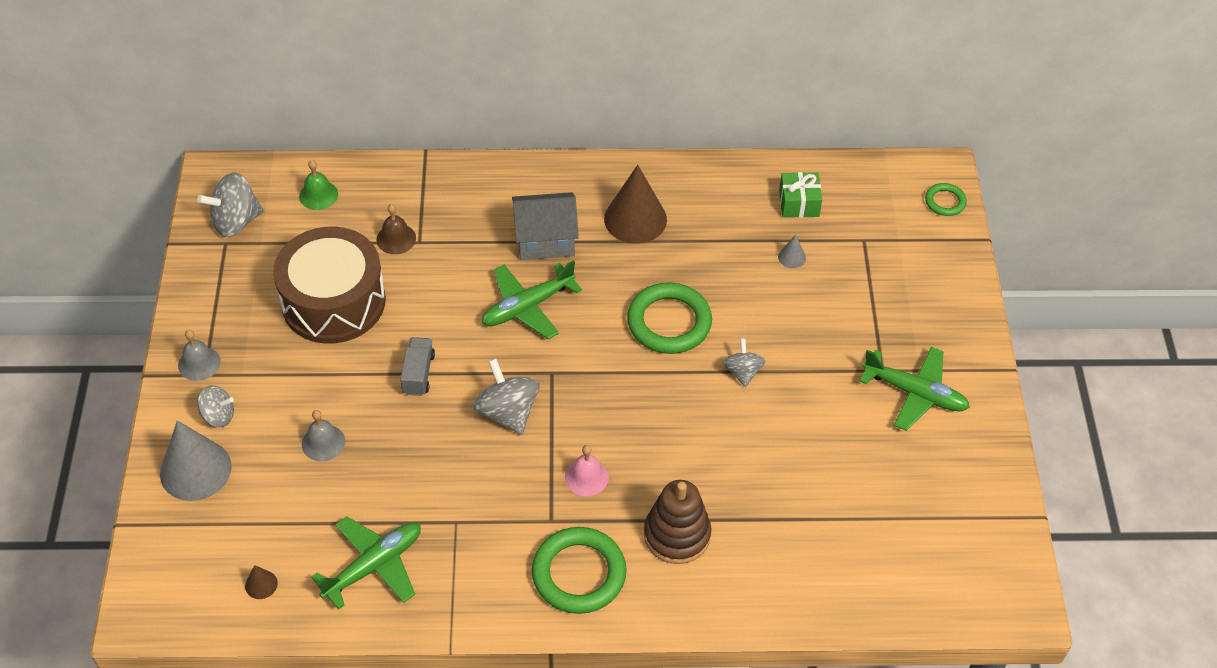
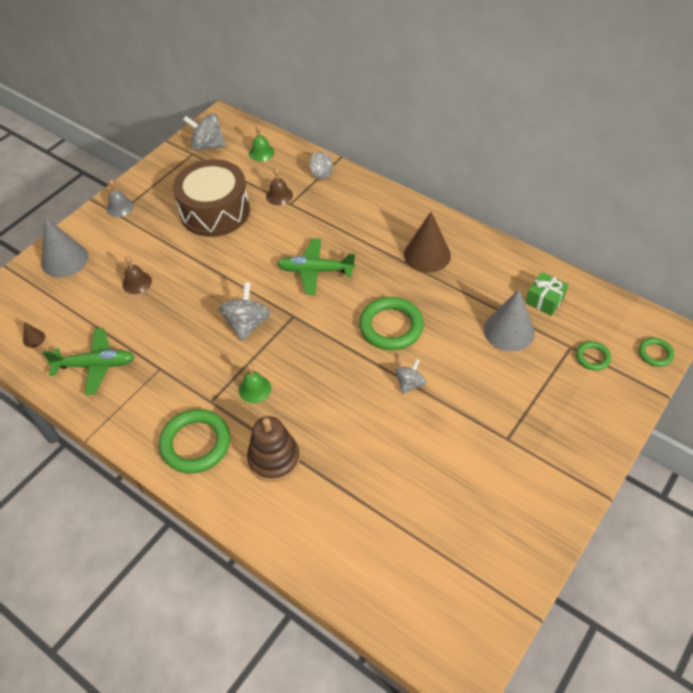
camera: 40 degrees right, 0 degrees up
grey spinning top [198,385,234,427] -> grey spinning top moved to [309,152,333,179]
grey bell [302,410,345,461] -> brown bell [122,256,152,294]
grey truck [400,337,435,396] -> none
grey house [512,192,579,260] -> none
pink bell [565,445,609,496] -> green bell [239,364,271,403]
grey cone [778,235,806,268] -> grey cone [484,289,535,352], size x2.30
green plane [859,347,970,431] -> none
none -> green ring [576,341,611,371]

